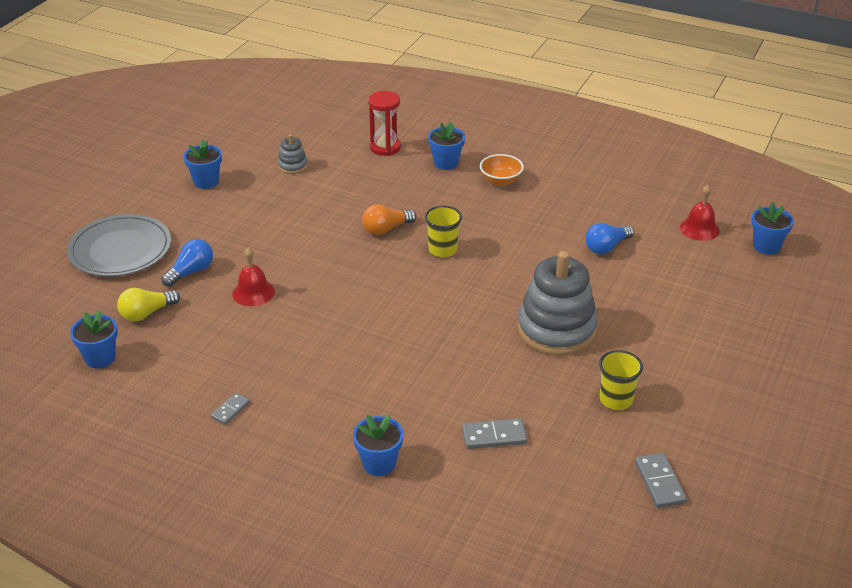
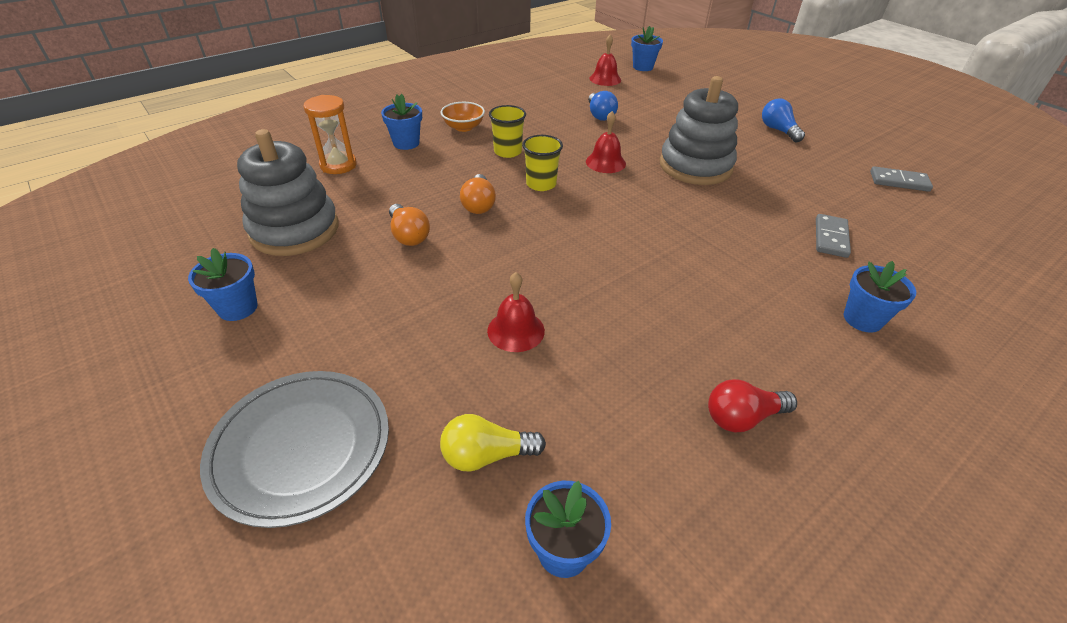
camera: 65 degrees left, 5 degrees up
yellow light bulb [117,288,180,321] -> yellow light bulb turned 90 degrees clockwise [440,414,546,472]
blue light bulb [161,239,213,287] -> blue light bulb moved to [762,99,805,142]
grey domino [211,393,250,425] -> red light bulb [708,379,797,432]
grey stacking toy [278,134,308,174] -> grey stacking toy [237,129,339,256], size x2.22
red hourglass [368,91,401,156] -> orange hourglass [303,95,357,174]
yellow cup [599,350,643,410] -> yellow cup moved to [489,105,526,158]
none -> orange light bulb [389,204,430,246]
none -> red bell [586,111,626,173]

